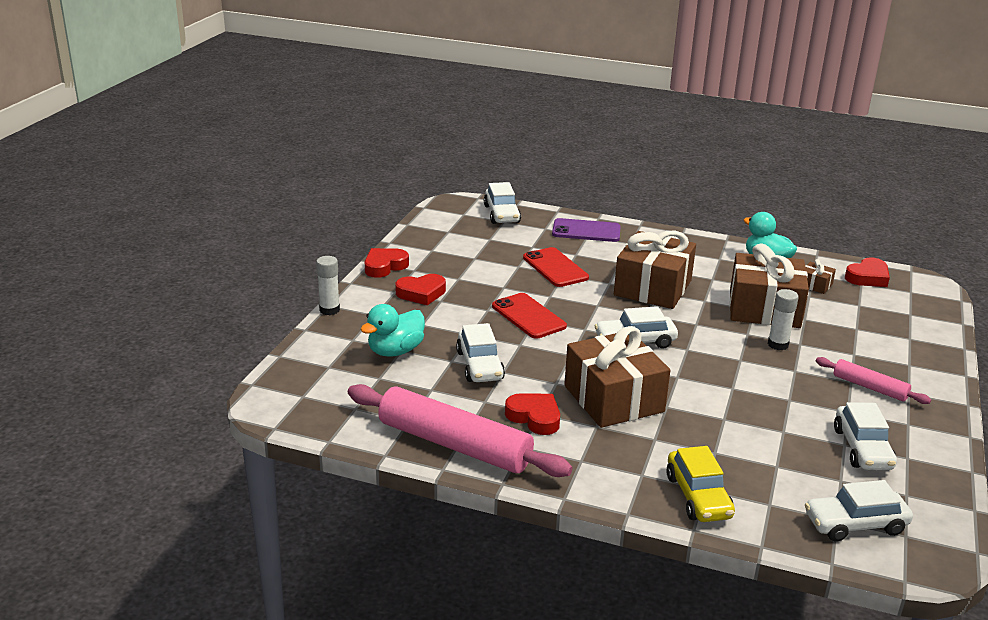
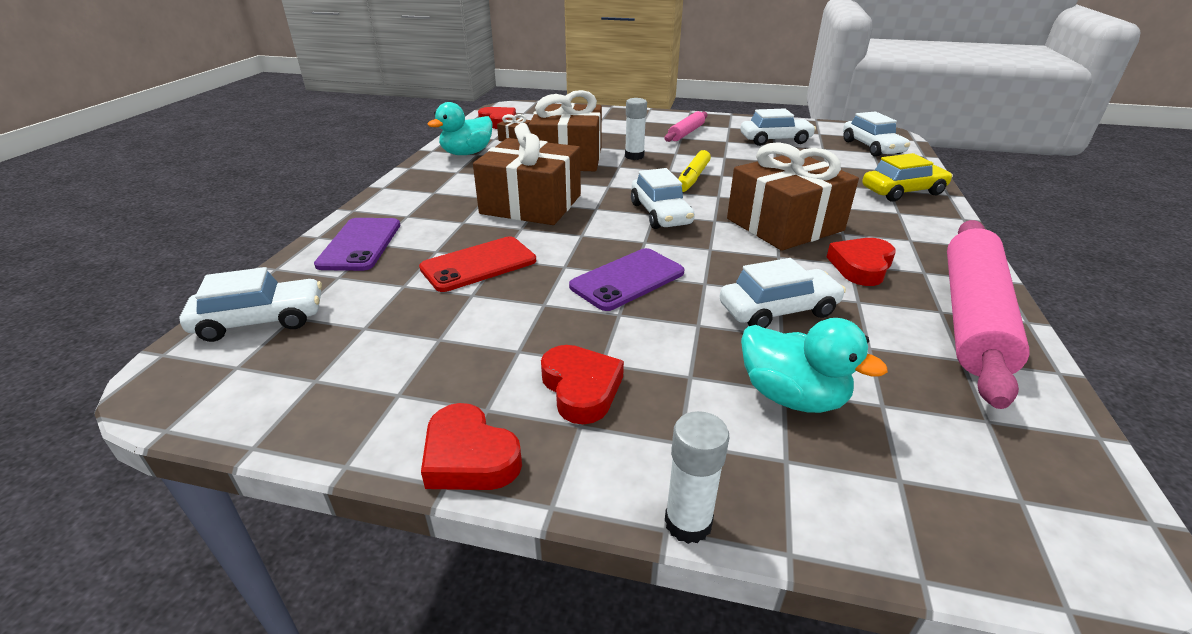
camera: 95 degrees left, 5 degrees up
red phone [492,293,567,339] -> purple phone [569,248,684,311]
none -> yellow marker [679,150,711,192]

